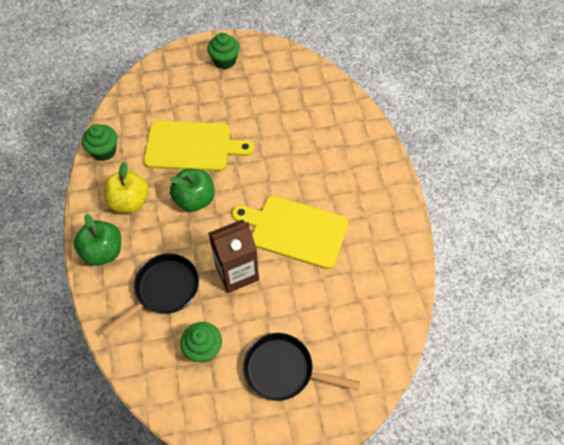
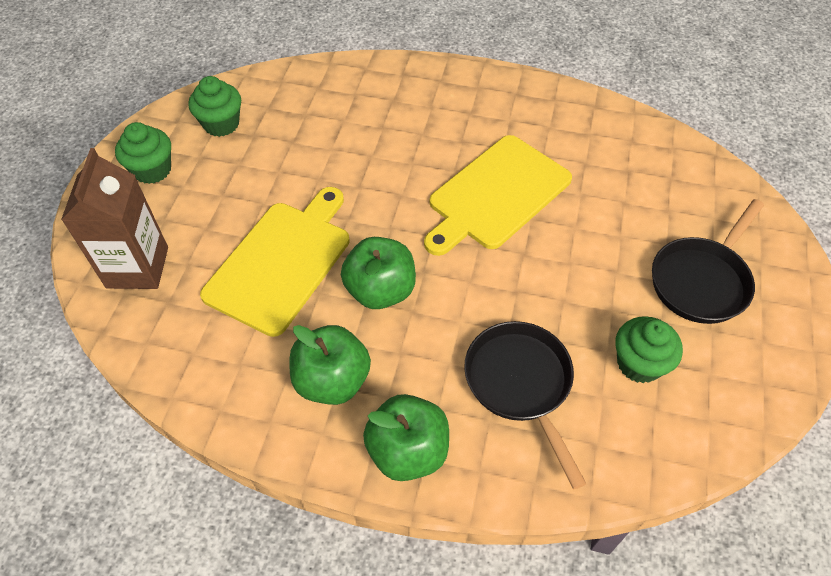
camera: 65 degrees left, 5 degrees down
green cupcake [82,124,117,161] -> green cupcake moved to [189,76,241,137]
yellow apple [103,162,149,213] -> green apple [290,325,371,405]
brown carton [208,219,259,293] -> brown carton moved to [61,148,168,289]

